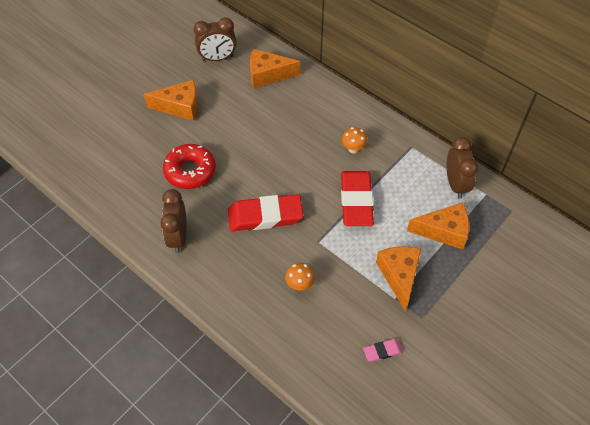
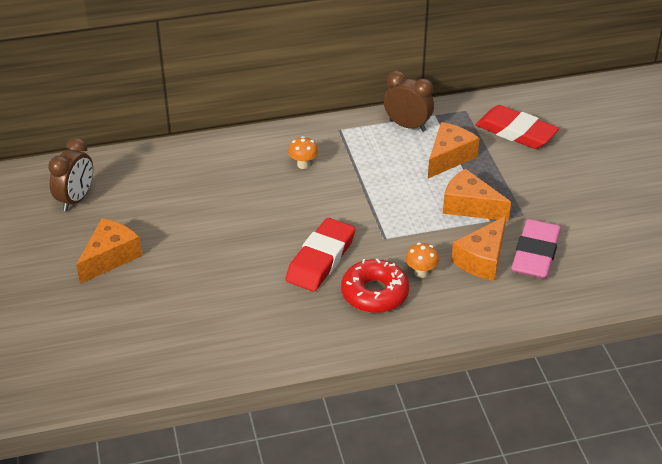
camera: 55 degrees left, 15 degrees down
brown clock [160,189,187,253] -> none
red donut [163,144,216,189] -> red donut moved to [341,258,409,313]
orange cheese [250,49,300,88] -> orange cheese moved to [451,216,506,281]
red eraser [341,171,374,226] -> red eraser moved to [476,105,559,149]
pink eraser [363,339,403,362] -> pink eraser [511,219,561,279], size x2.16

